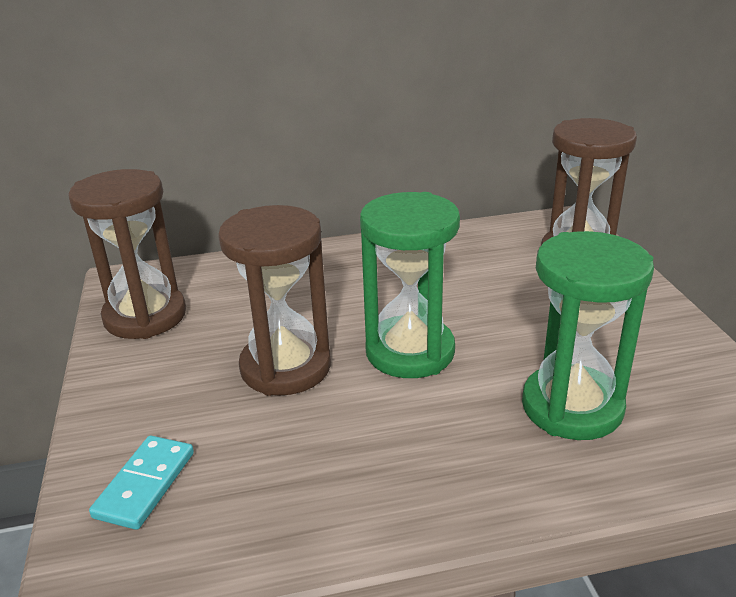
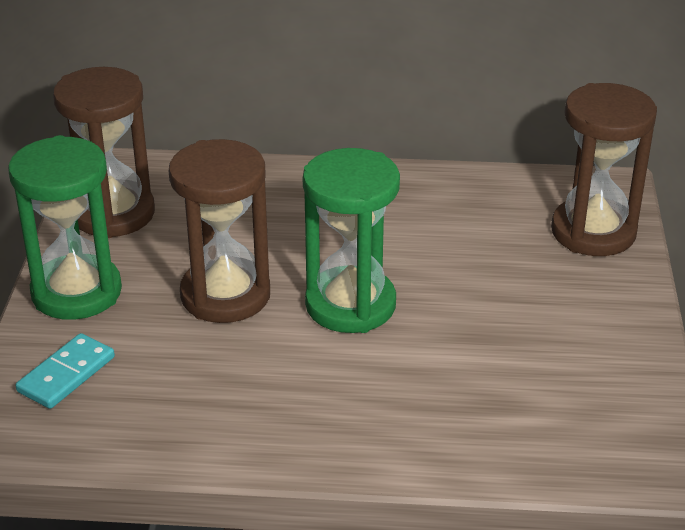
camera: 15 degrees right, 5 degrees up
green hourglass [522,231,654,440] -> green hourglass moved to [8,135,122,320]

